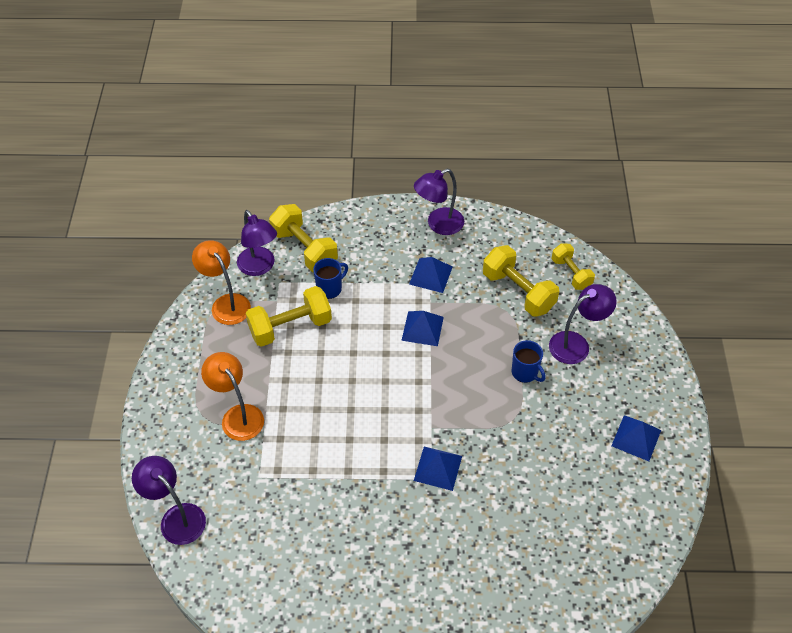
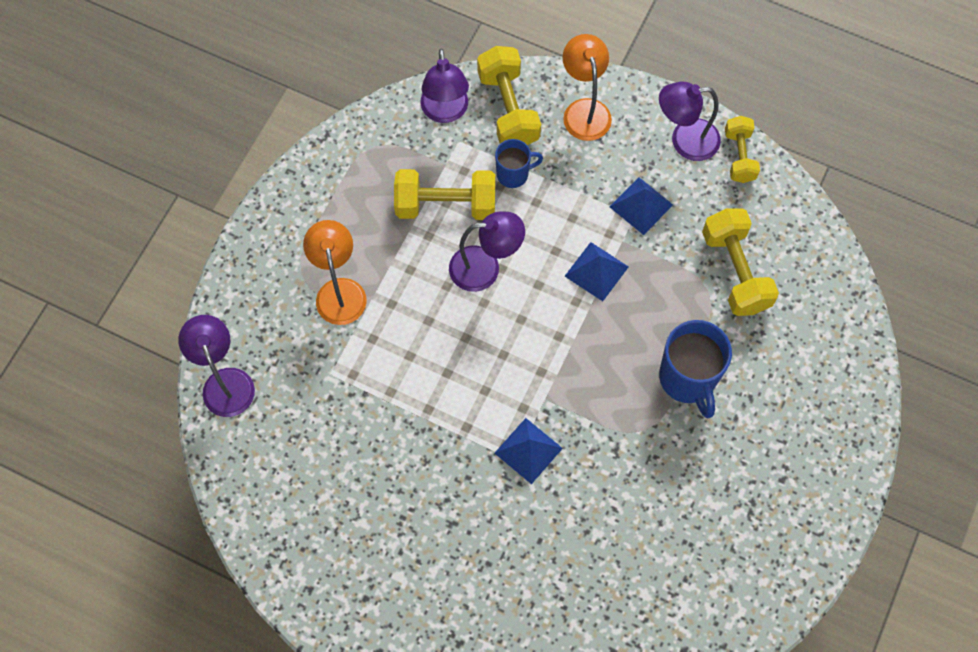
camera: 25 degrees right, 15 degrees up
orange lamp [192,240,251,325] -> orange lamp moved to [563,34,612,141]
blue mug [512,340,546,383] -> blue mug [659,320,732,419], size x1.72
purple lamp [549,284,617,364] -> purple lamp moved to [449,212,525,292]
yellow dumbbell [551,244,595,290] -> yellow dumbbell moved to [725,116,760,183]
blue pyramid [611,415,661,461] -> none

